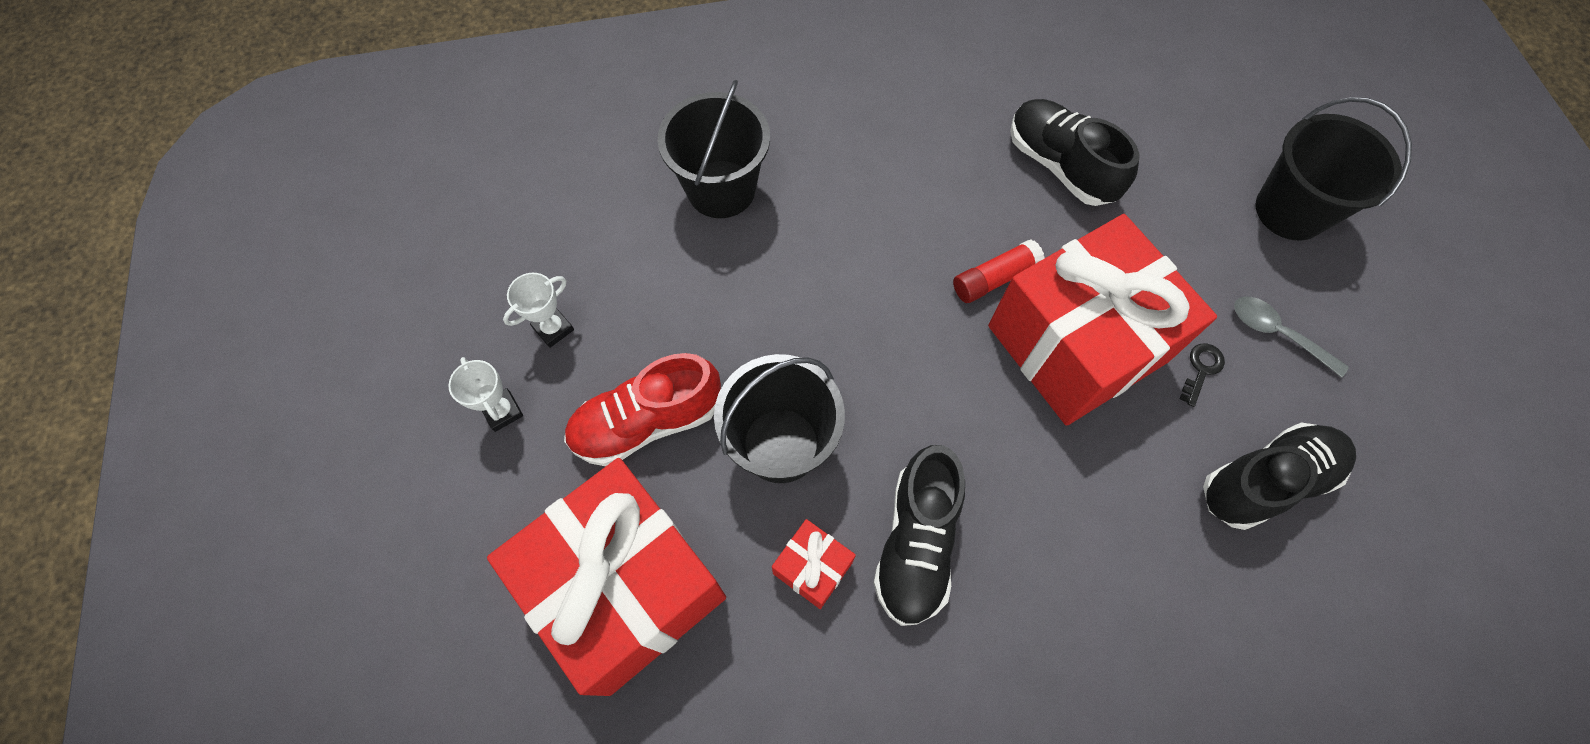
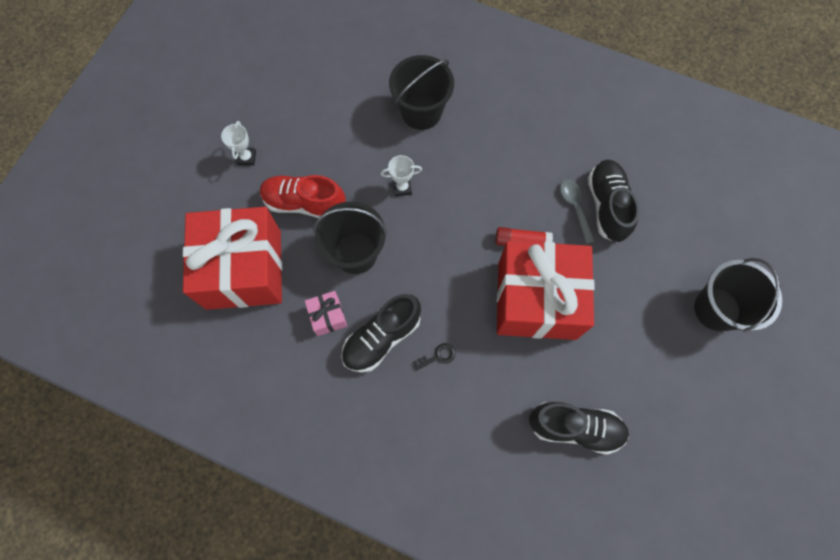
camera: 35 degrees right, 5 degrees up
white trophy [503,273,574,348] -> white trophy moved to [381,155,422,196]
red gift [772,519,856,609] -> pink gift [305,291,347,336]
black key [1180,343,1225,407] -> black key moved to [412,343,455,371]
grey spoon [1234,297,1349,378] -> grey spoon moved to [560,179,594,244]

